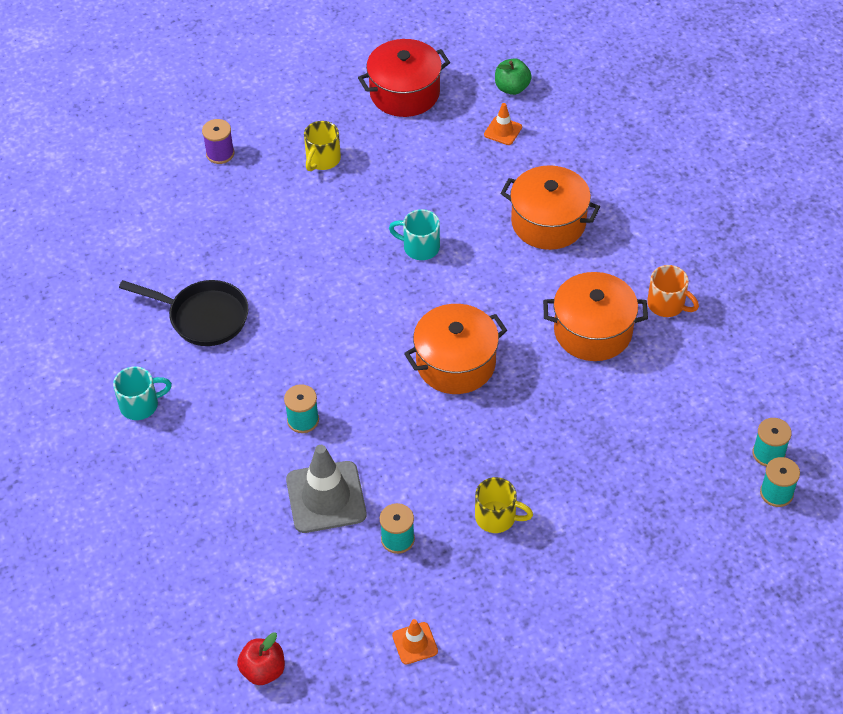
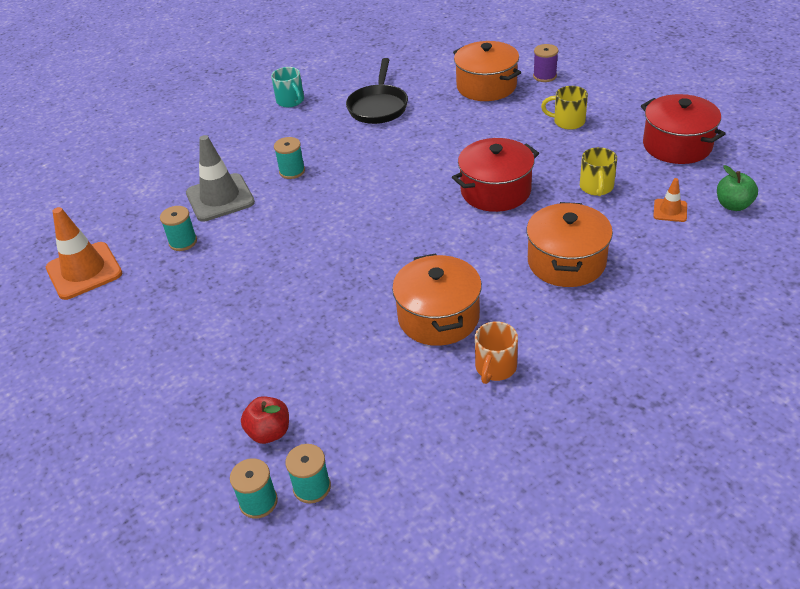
camera: 80 degrees right, 10 degrees down
red apple [237,633,285,685] -> red apple moved to [241,396,289,444]
turquoise mug [389,209,440,260] -> red pot [452,138,539,212]
orange traffic cone [392,619,438,665] -> orange traffic cone [46,207,122,300], size x2.00
orange pot [404,304,507,394] -> orange pot moved to [453,41,521,101]
yellow mug [475,477,533,533] -> yellow mug moved to [580,147,617,196]

